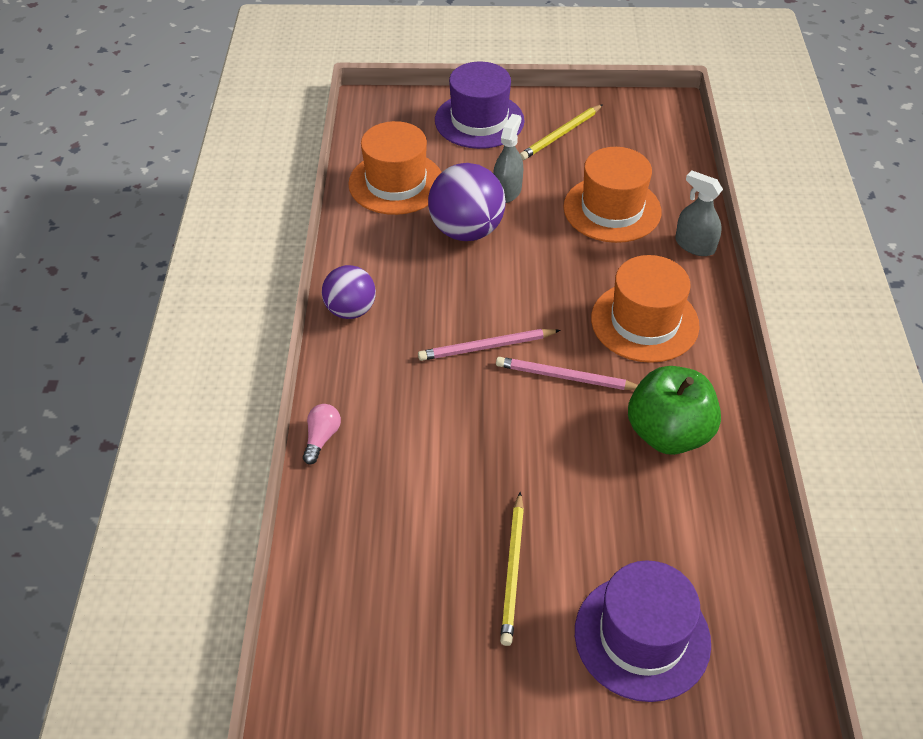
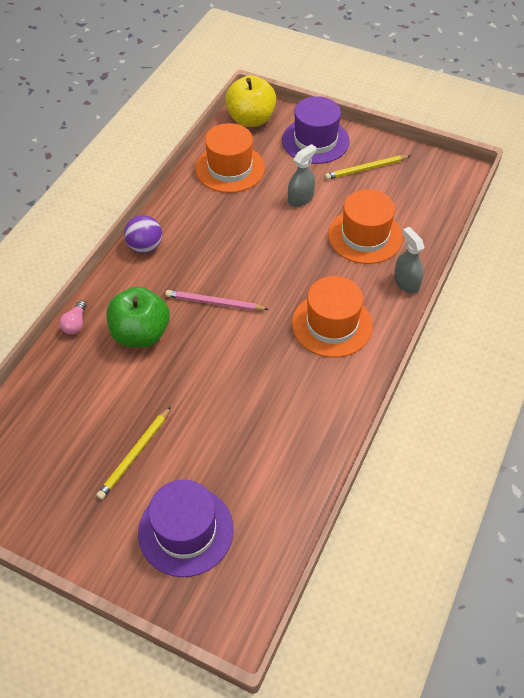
camera: 25 degrees right, 5 degrees up
pink light bulb [303,404,341,464] -> pink light bulb turned 150 degrees clockwise [59,300,86,335]
purple ball [428,163,506,241] -> none
pink pencil [496,357,638,390] -> none
green apple [628,366,721,455] -> green apple moved to [107,287,170,348]
none -> yellow apple [225,75,276,127]

